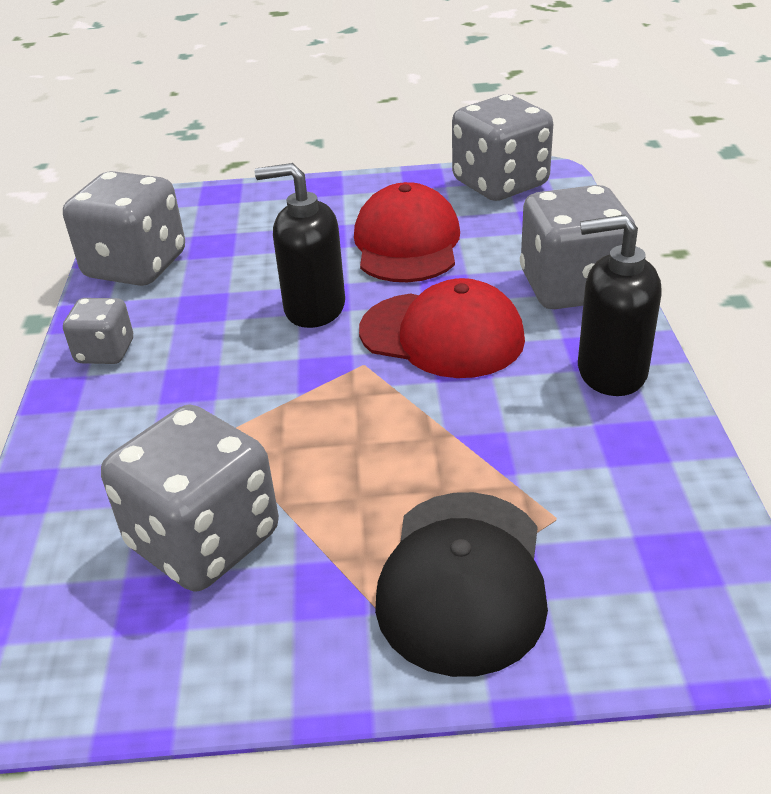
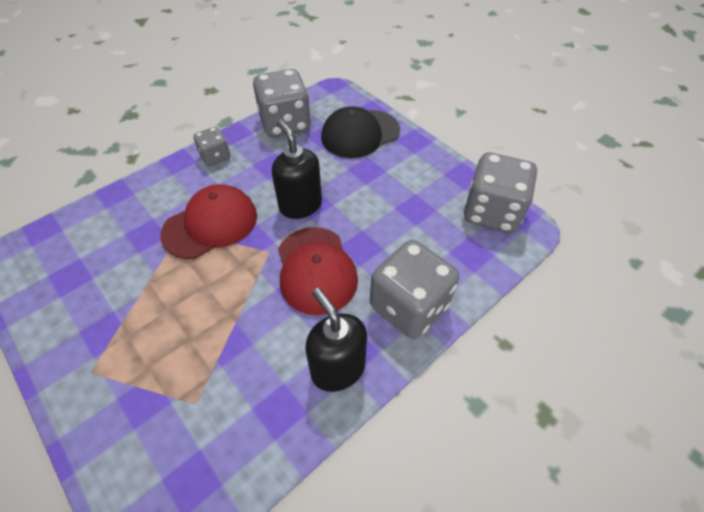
camera: 50 degrees right, 15 degrees up
grey dice [101,405,279,591] -> none
red cap [354,182,460,282] -> red cap moved to [161,184,257,259]
black cap [375,492,548,677] -> black cap moved to [321,106,400,158]

